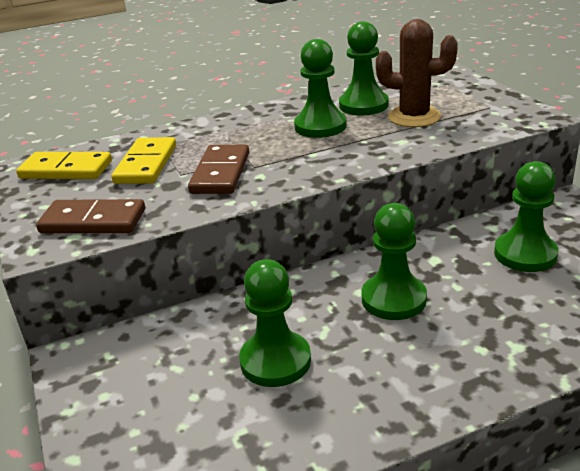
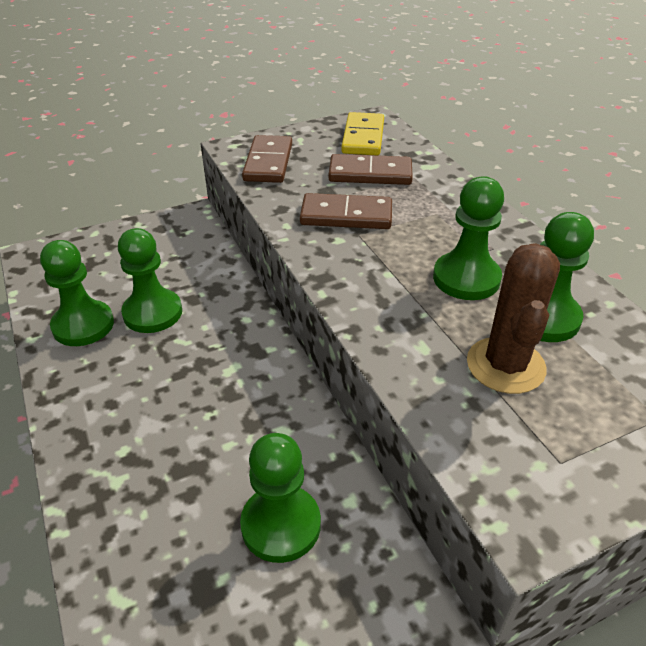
camera: 85 degrees right, 10 degrees up
yellow domino [111,137,176,184] -> brown domino [328,154,413,185]
green pawn [362,203,427,320] -> green pawn moved to [40,240,114,346]

